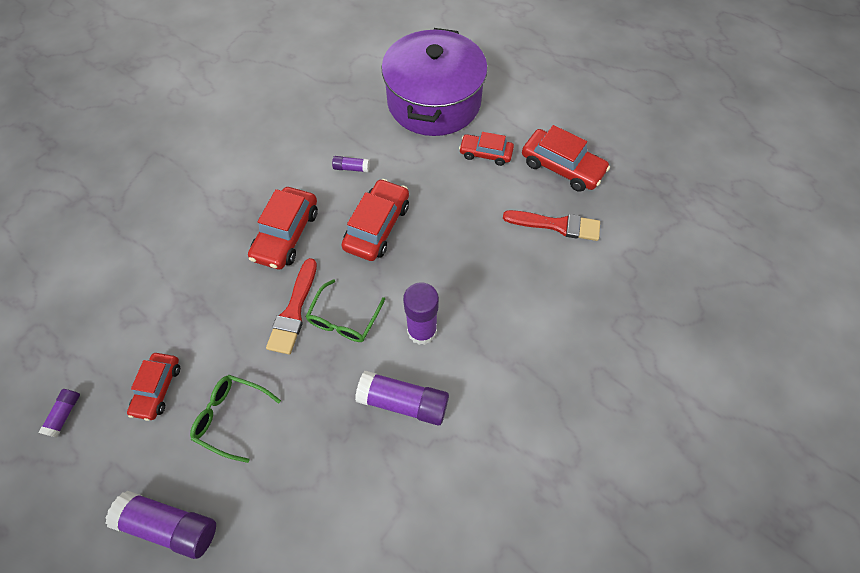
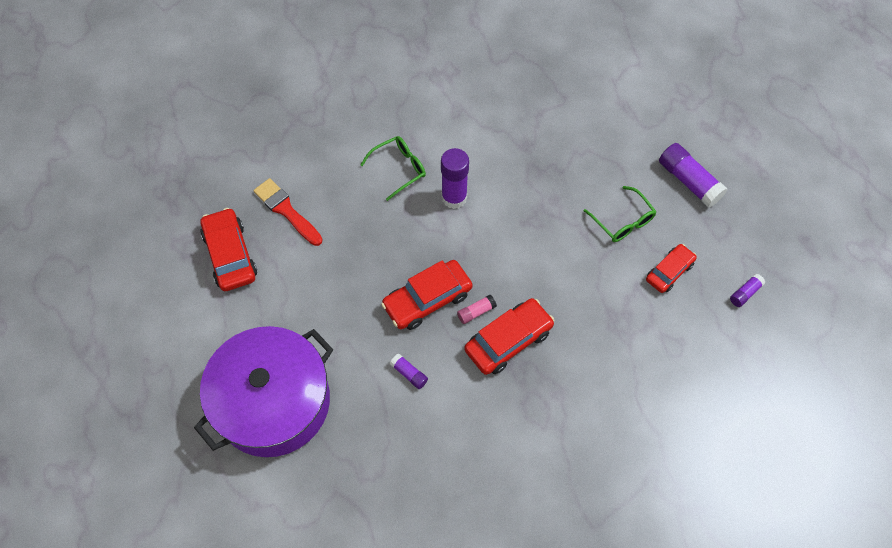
camera: 145 degrees left, 0 degrees up
red brush [266,258,317,355] -> none
green glasses [306,279,385,342] -> green glasses moved to [360,136,426,201]
purple glue stick [355,371,449,425] -> none
red car [459,132,514,166] -> none
none -> pink glue stick [457,295,497,324]

